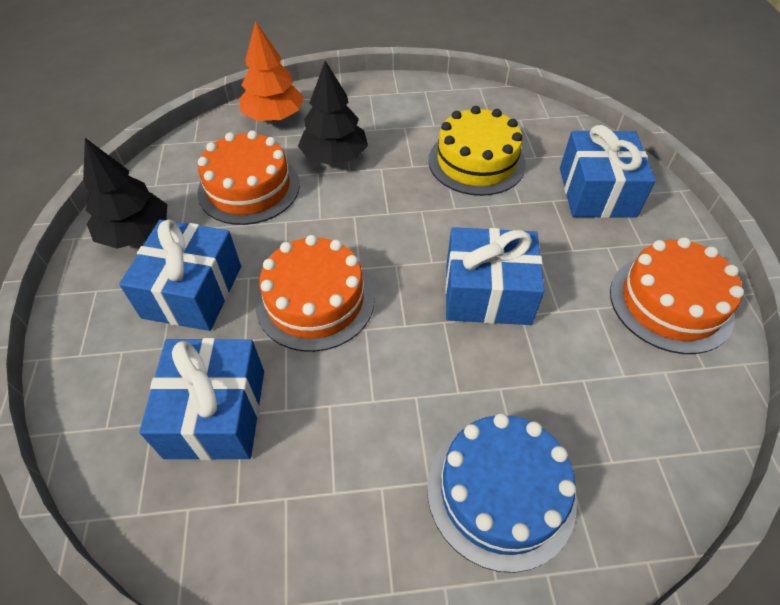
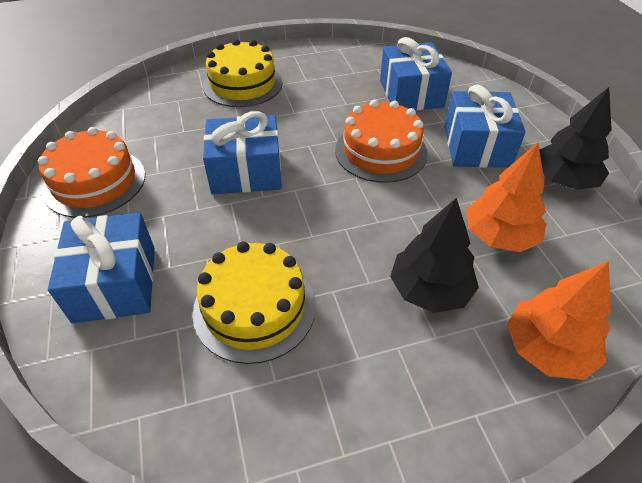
camera: 170 degrees right, 5 degrees down
orange cake [197,130,300,225] -> orange tree [466,142,547,252]
blue cake [427,413,577,573] -> yellow cake [203,39,283,107]

